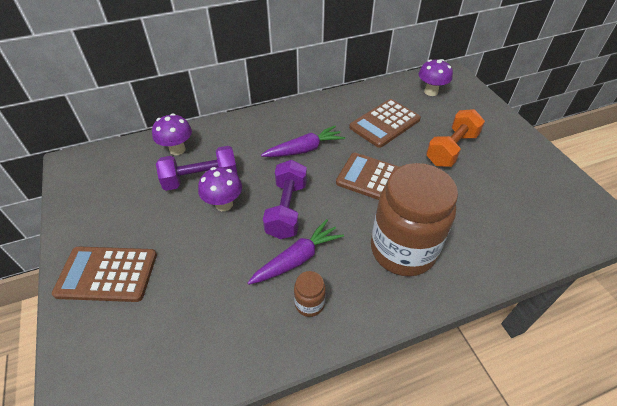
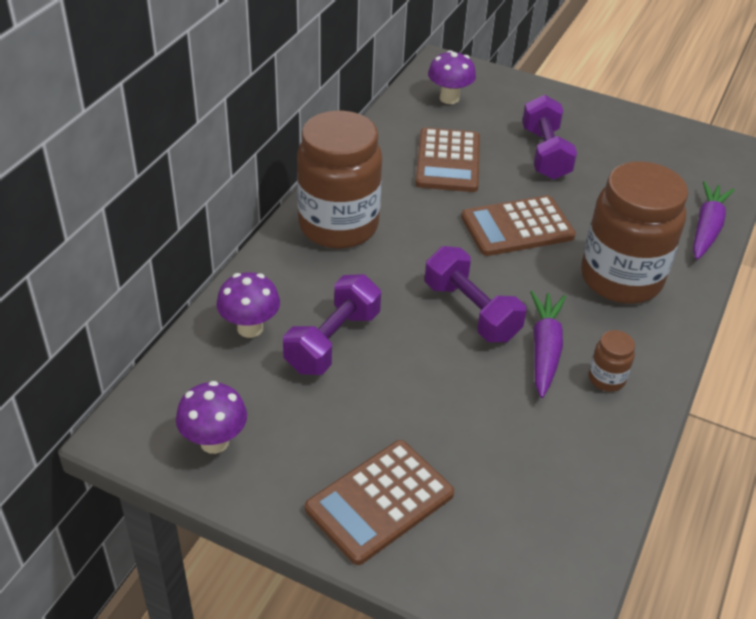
camera: 45 degrees left, 5 degrees down
purple mushroom [198,167,242,211] -> purple mushroom moved to [176,381,247,454]
purple carrot [261,125,345,157] -> purple carrot moved to [693,181,734,260]
orange dumbbell [426,109,485,167] -> purple dumbbell [522,95,577,180]
none -> brown jar [297,111,382,248]

